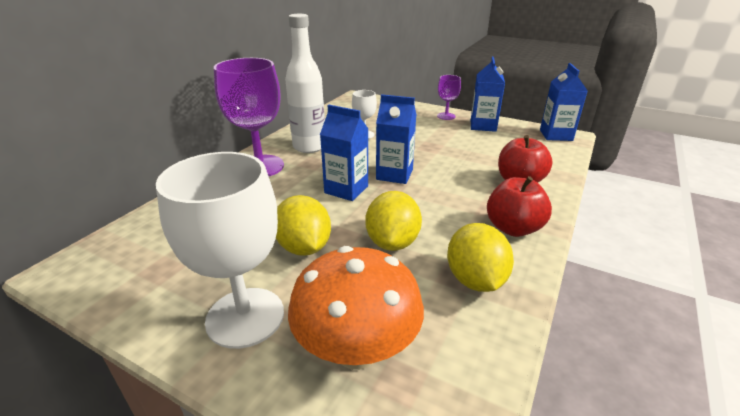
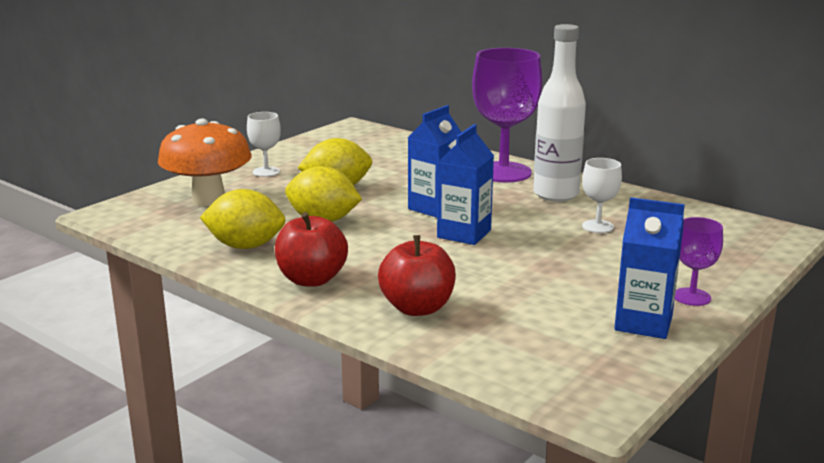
camera: 100 degrees right, 10 degrees down
white goblet [156,152,284,349] -> white goblet [247,112,281,177], size x0.49
blue carton [540,63,588,141] -> none

